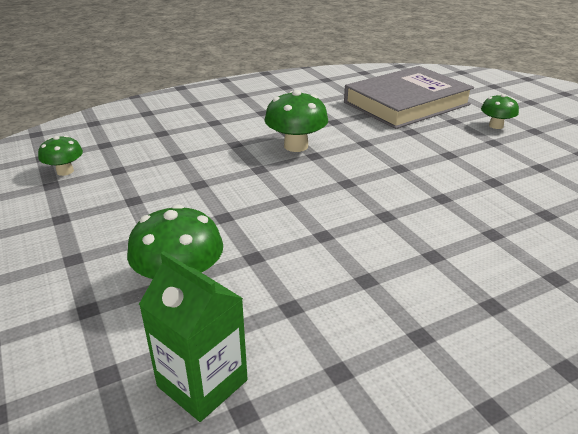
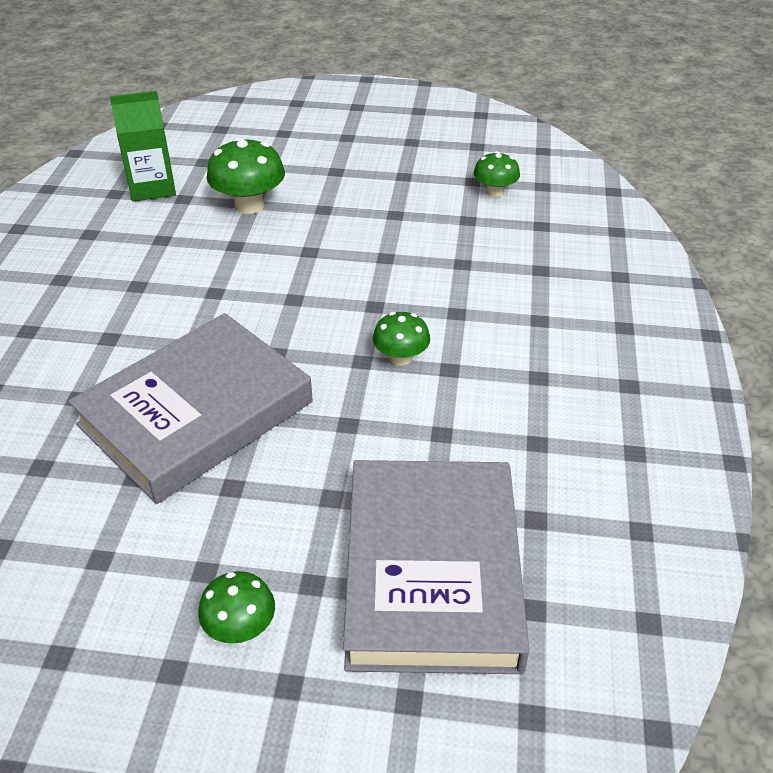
camera: 125 degrees right, 10 degrees up
green mushroom [265,90,328,152] -> green mushroom [373,312,430,366], size x0.61
none -> grey book [68,313,313,504]

